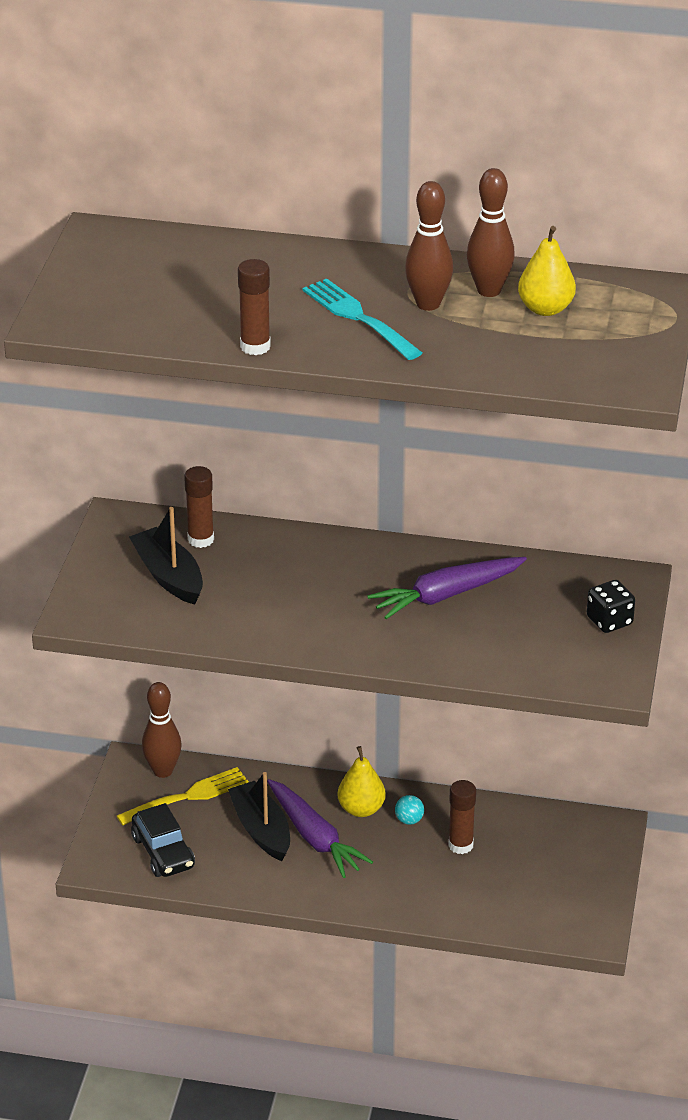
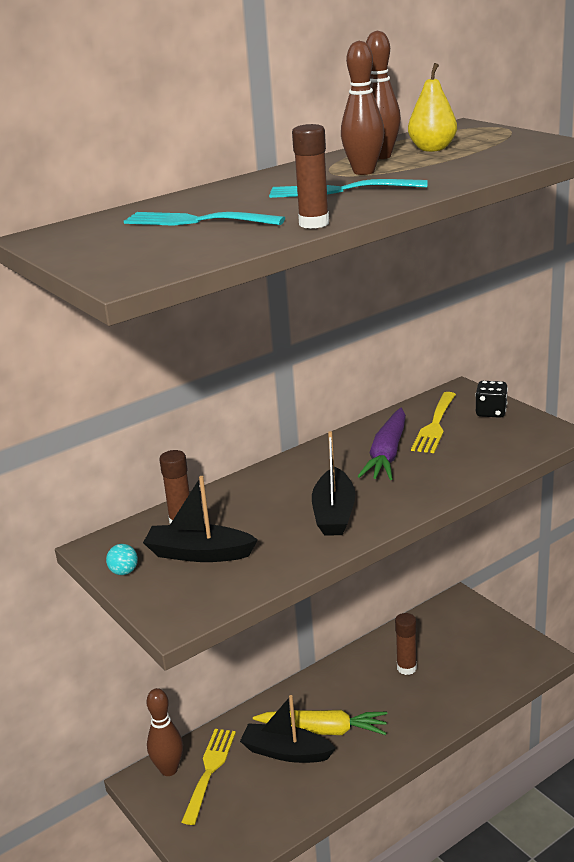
camera: 45 degrees left, 10 degrees down
black car [131,803,195,877] -> none
purple carrot [267,779,373,878] -> yellow carrot [253,710,387,735]
yellow pear [338,746,386,817] -> none
turquoise ball [395,795,424,825] -> turquoise ball moved to [106,544,138,575]
none -> turquoise fork [124,212,285,226]
none -> black boat [312,431,356,536]
none -> yellow fork [411,392,456,453]

